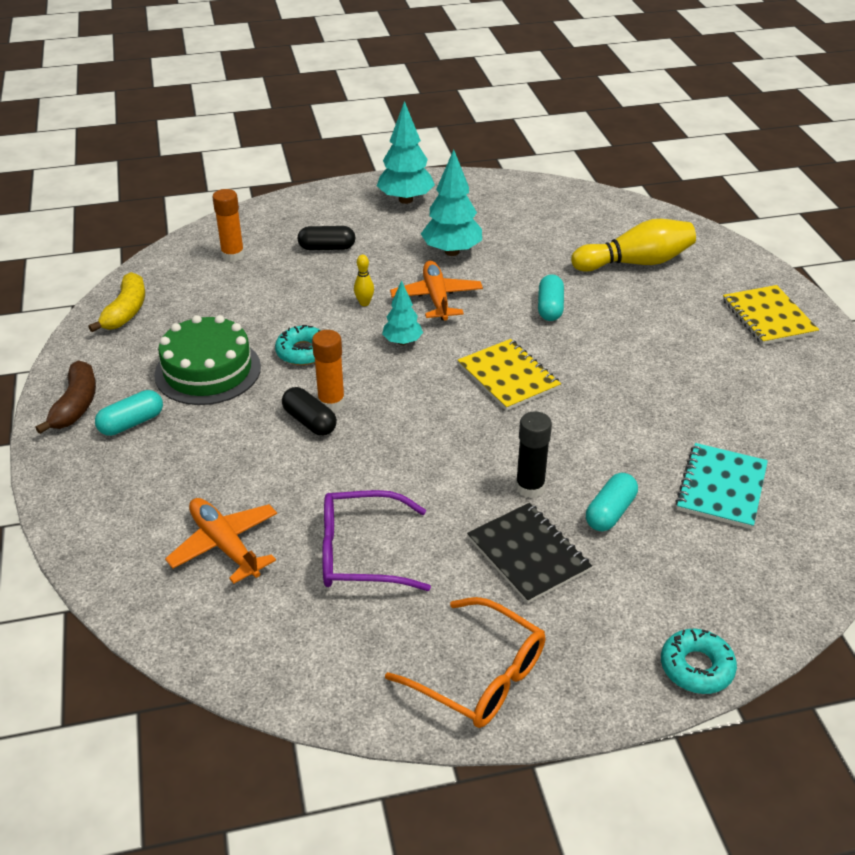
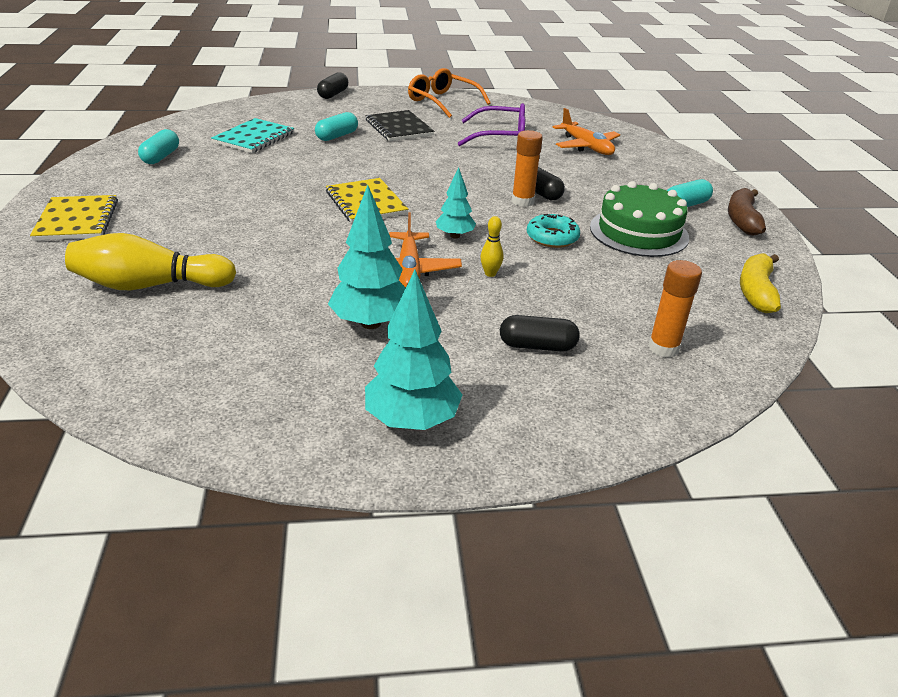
camera: 175 degrees left, 5 degrees down
black glue stick [515,411,552,498] -> none
turquoise capsule [538,274,564,321] -> turquoise capsule moved to [138,129,179,164]
turquoise donut [661,629,737,694] -> black capsule [317,72,348,99]

